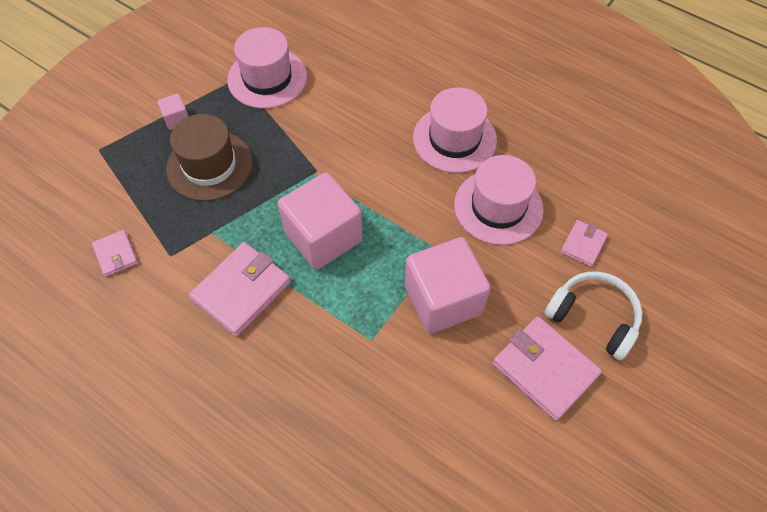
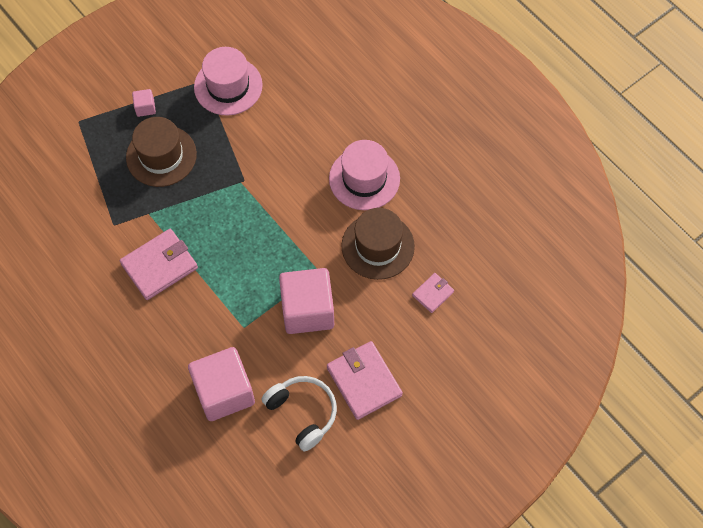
camera: 15 degrees right, 5 degrees up
pink wallet [92,230,138,277] -> none
pink cube [278,172,363,270] -> pink cube moved to [188,347,255,421]
pink hat [454,155,543,245] -> brown hat [341,208,415,280]
white headphones [544,271,642,360] -> white headphones moved to [261,376,337,451]

